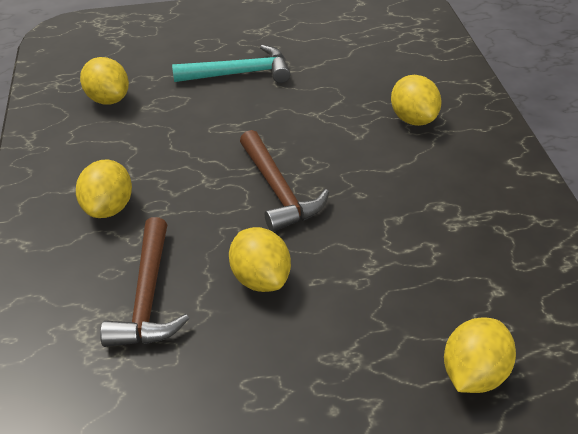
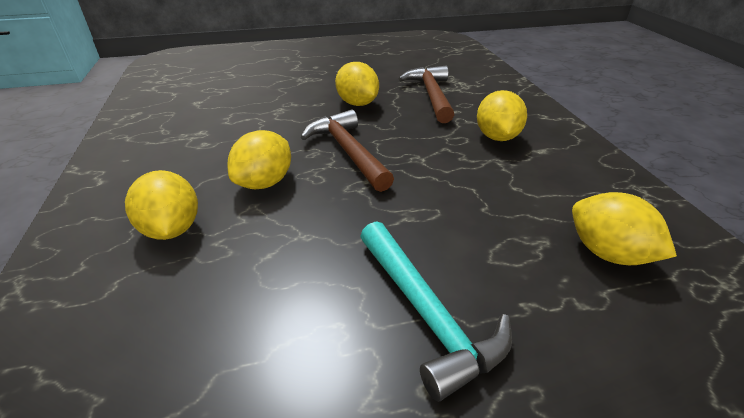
camera: 175 degrees right, 5 degrees down
turquoise hammer [172,45,291,83] -> turquoise hammer turned 105 degrees counterclockwise [360,221,512,401]
yellow lemon [444,317,516,393] -> yellow lemon moved to [228,130,291,189]

